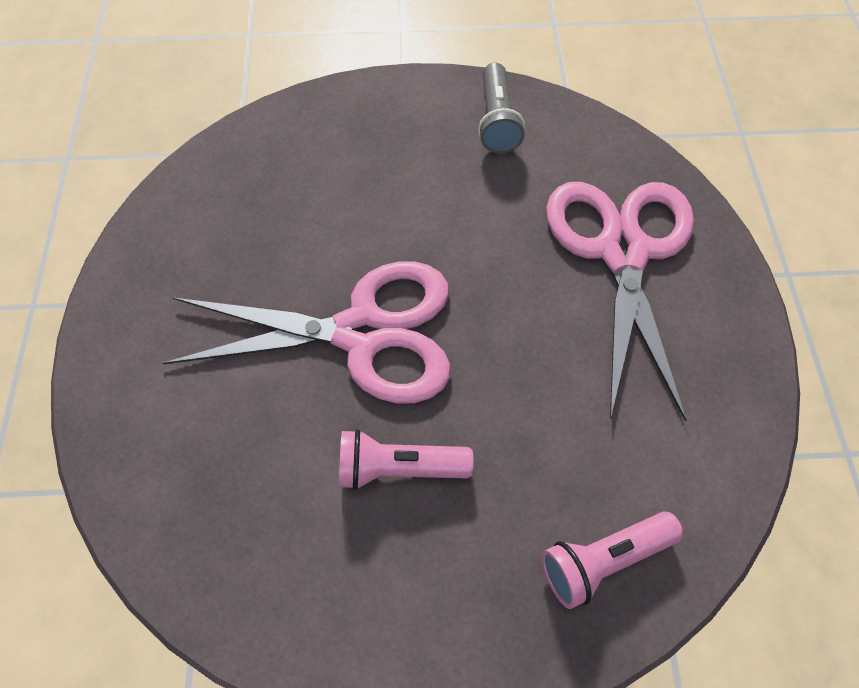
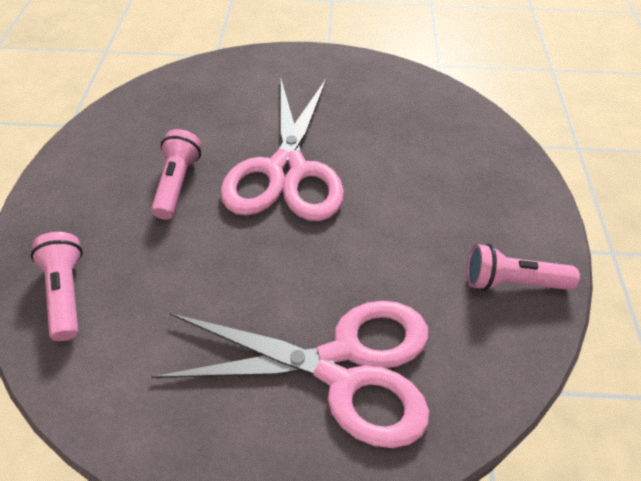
camera: 95 degrees right, 10 degrees down
grey flashlight [478,62,525,153] -> pink flashlight [467,244,580,291]

